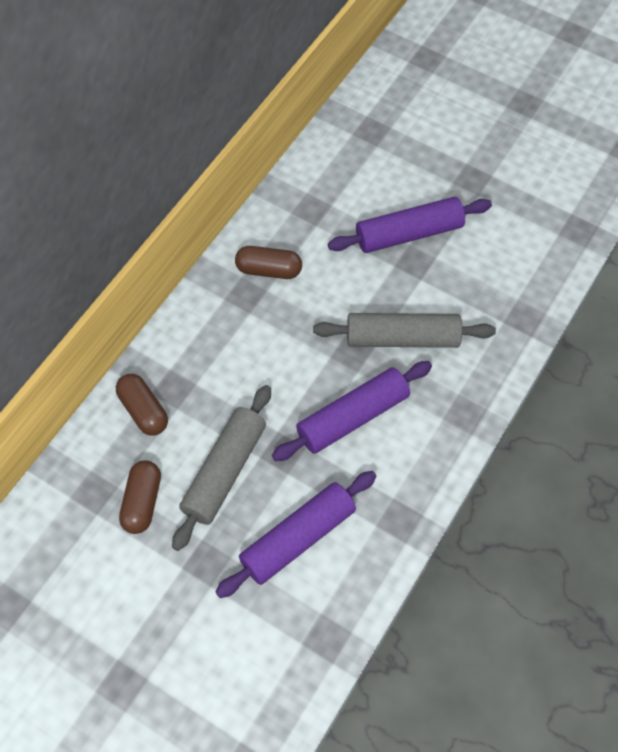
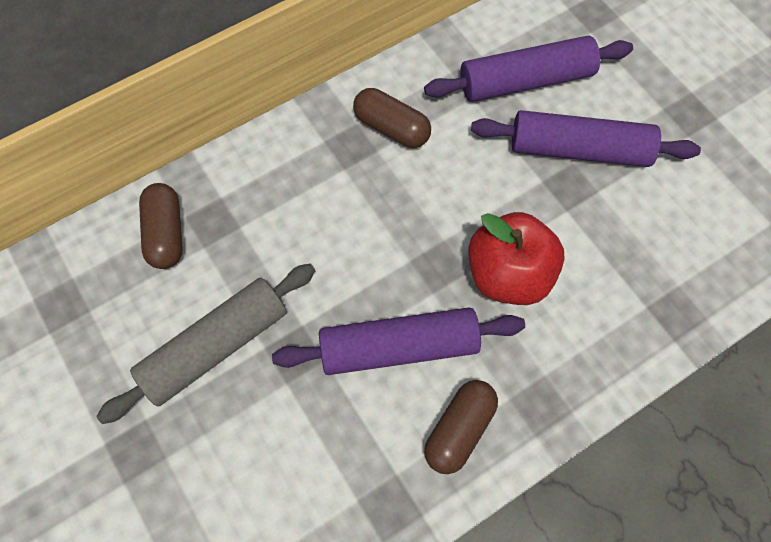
camera: 25 degrees right, 5 degrees up
brown capsule [119,460,161,534] -> brown capsule moved to [424,380,498,474]
purple rolling pin [216,471,376,598] -> purple rolling pin moved to [424,35,633,102]
grey rolling pin [313,313,496,348] -> red apple [468,212,565,305]

